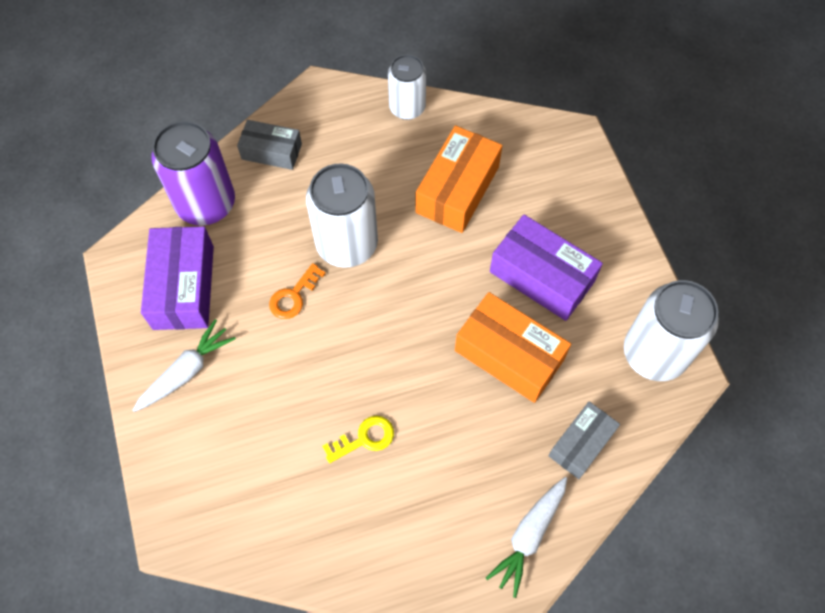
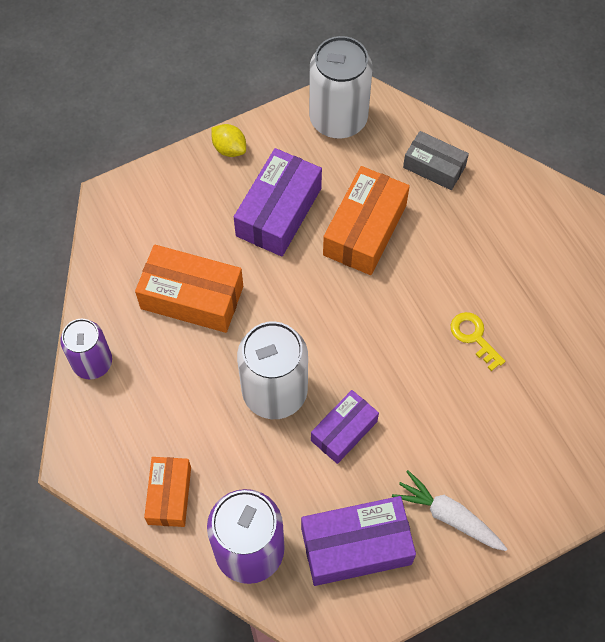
camera: 100 degrees left, 0 degrees up
grey box [237,120,302,170] -> orange box [144,457,191,527]
orange key [269,263,326,319] -> purple box [311,390,379,464]
white can [388,54,426,120] -> purple can [60,319,112,380]
white carrot [486,477,567,598] -> none
none -> yellow lemon [212,124,246,157]

